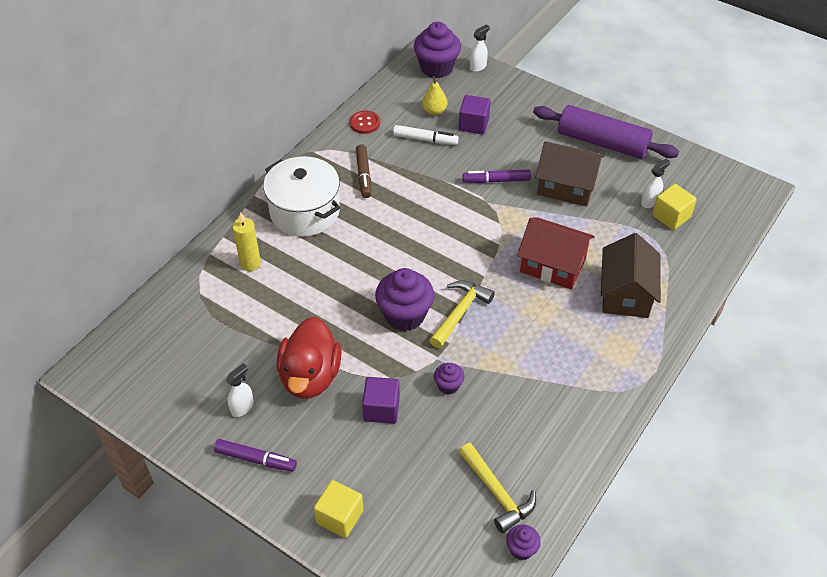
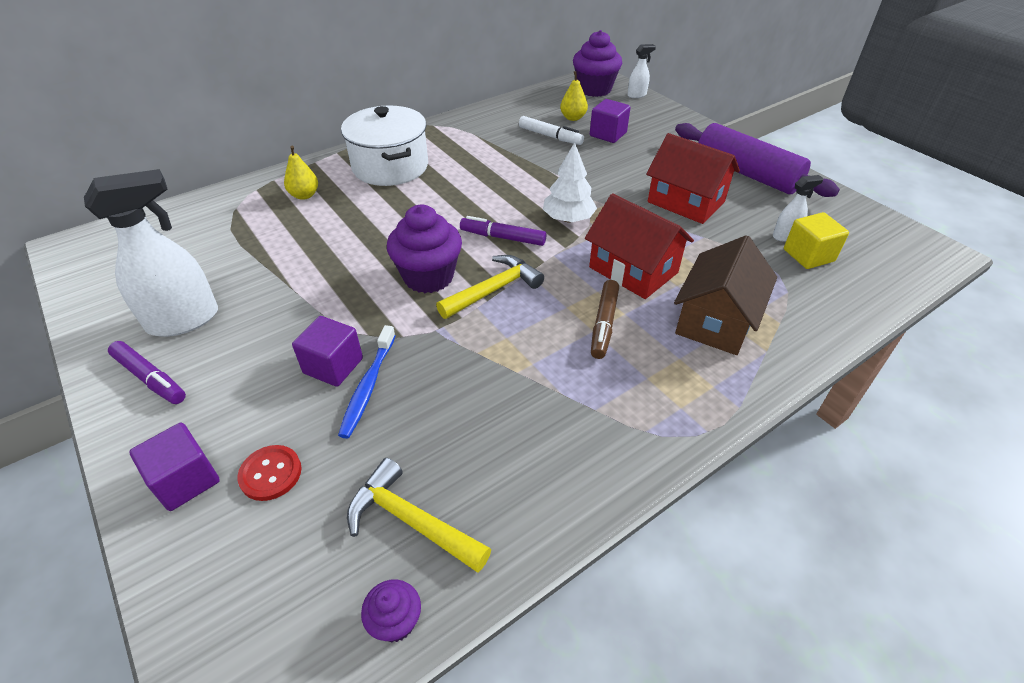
camera: 20 degrees right, 5 degrees down
white spray bottle [225,363,254,417] -> white spray bottle [84,169,218,337], size x2.08
yellow candle [232,212,261,271] -> yellow pear [284,146,318,200]
red duck [277,317,342,399] -> none
yellow cube [314,480,363,538] -> purple cube [129,423,220,511]
red button [350,111,380,134] -> red button moved to [237,445,302,501]
brown marker [356,144,371,198] -> brown marker moved to [591,280,619,359]
purple cupcake [434,363,464,395] -> none
yellow hammer [459,443,536,534] -> yellow hammer turned 135 degrees clockwise [347,458,491,573]
purple marker [462,169,531,183] -> purple marker moved to [460,216,547,246]
brown house [535,141,604,206] -> red house [646,133,740,224]
none -> blue toothbrush [338,325,396,439]
none -> white tree [543,142,597,222]

